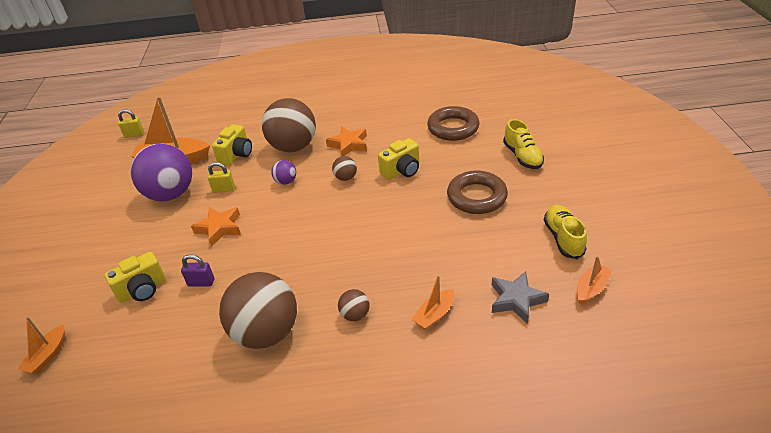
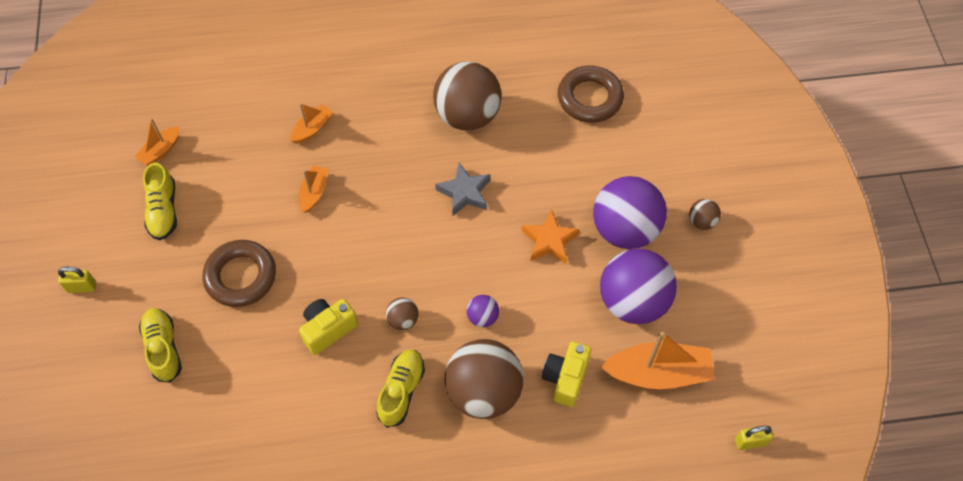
camera: 175 degrees right, 20 degrees up
orange boat [18,317,65,374] -> orange boat moved to [299,165,328,213]
yellow camera [104,252,166,303] -> none
purple padlock [181,254,214,287] -> none
yellow padlock [207,162,235,193] -> yellow padlock moved to [58,267,96,293]
orange star [326,127,367,156] -> yellow shoe [376,350,425,428]
brown ball [338,289,369,321] -> brown ball moved to [689,199,721,230]
brown ring [427,106,479,141] -> brown ring moved to [558,65,624,123]
grey star [492,271,549,324] -> grey star moved to [435,163,490,216]
none -> purple ball [593,176,667,249]

